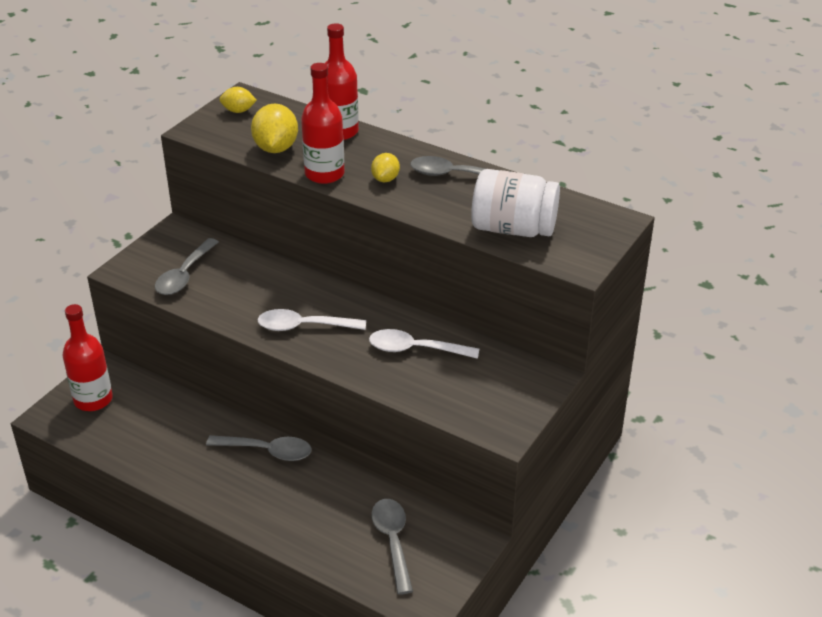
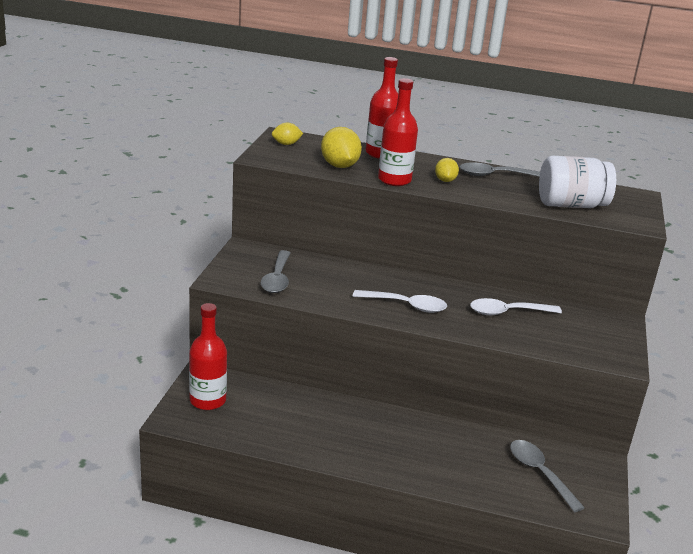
camera: 20 degrees left, 10 degrees down
grey spoon [206,435,312,461] -> none
white spoon [257,309,366,331] -> white spoon turned 150 degrees counterclockwise [353,290,447,313]

